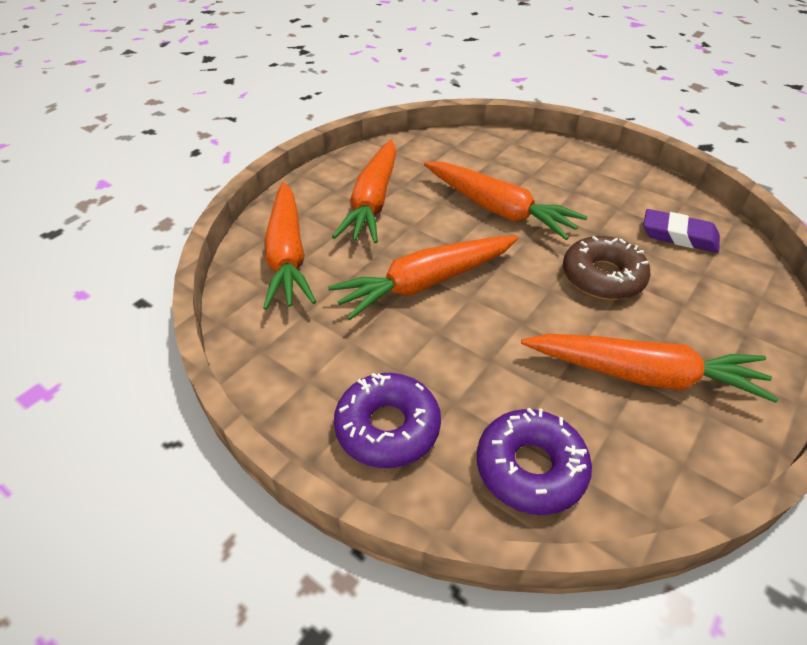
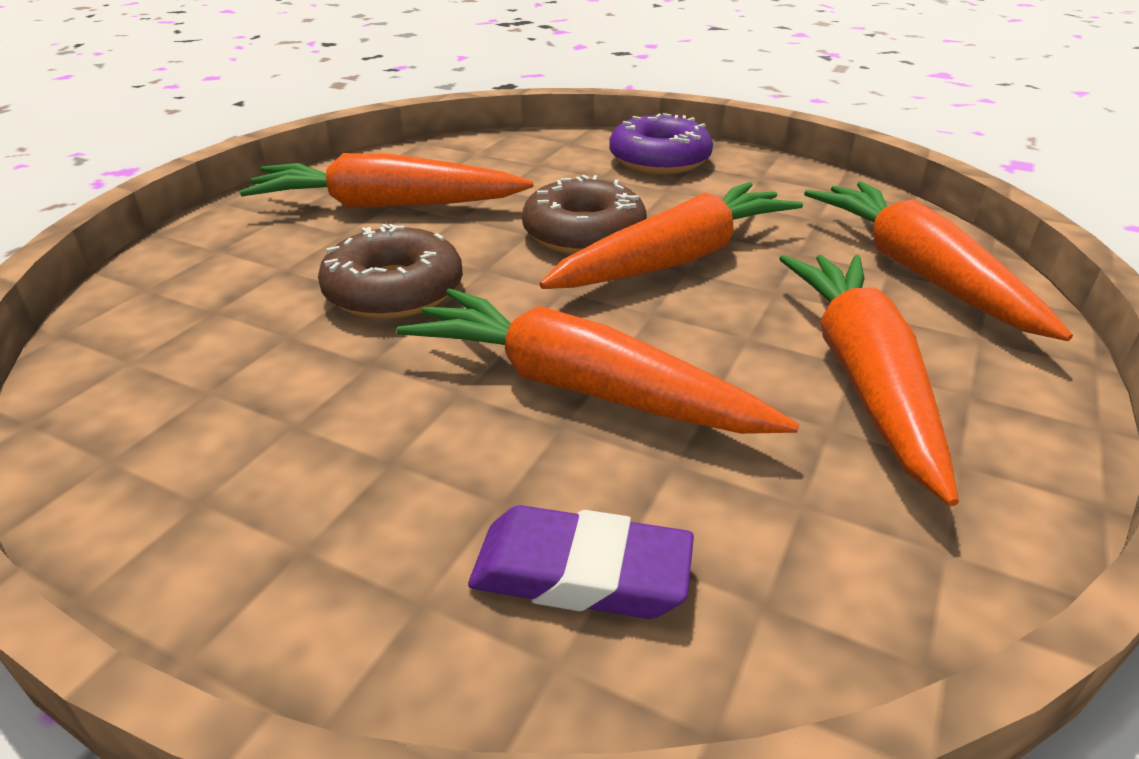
camera: 170 degrees right, 10 degrees down
purple donut [477,408,592,515] -> none
purple eraser [643,209,720,253] -> purple eraser moved to [468,505,694,619]
none -> brown donut [522,175,647,254]

